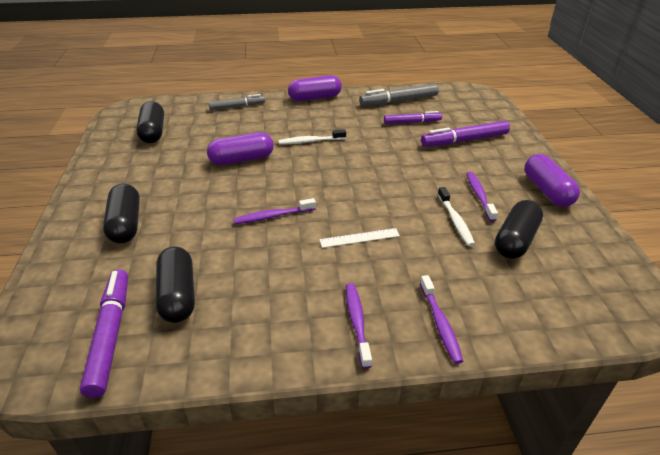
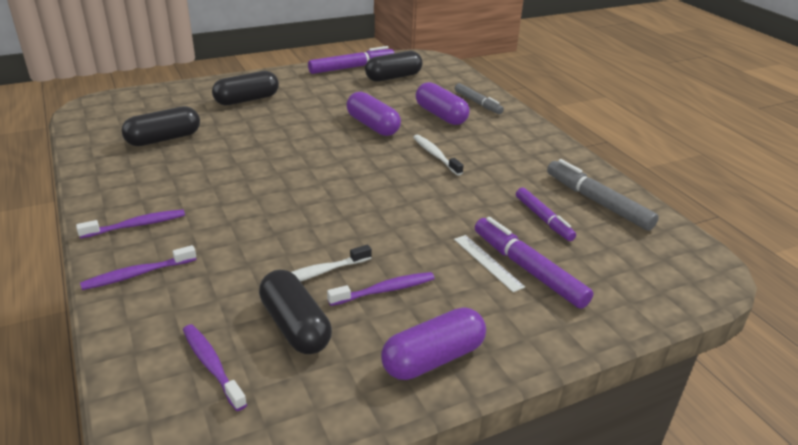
camera: 70 degrees right, 5 degrees down
purple marker [80,269,128,398] -> purple marker moved to [308,46,394,74]
purple toothbrush [234,198,316,224] -> purple toothbrush moved to [183,324,247,411]
purple capsule [288,75,342,101] -> purple capsule moved to [416,82,470,125]
white ruler [319,228,400,248] -> white ruler moved to [454,235,525,292]
black capsule [495,200,543,259] -> black capsule turned 45 degrees clockwise [259,269,332,354]

